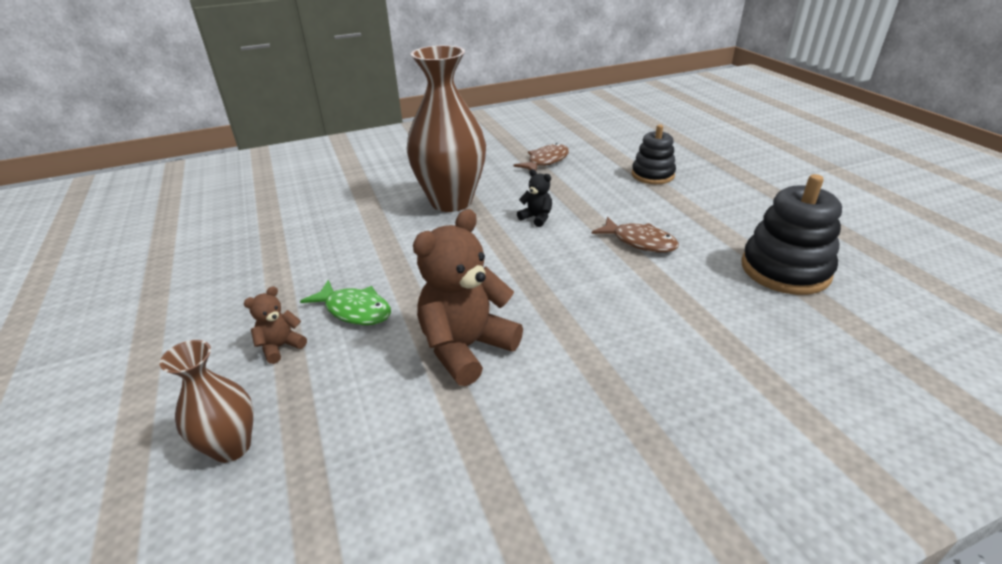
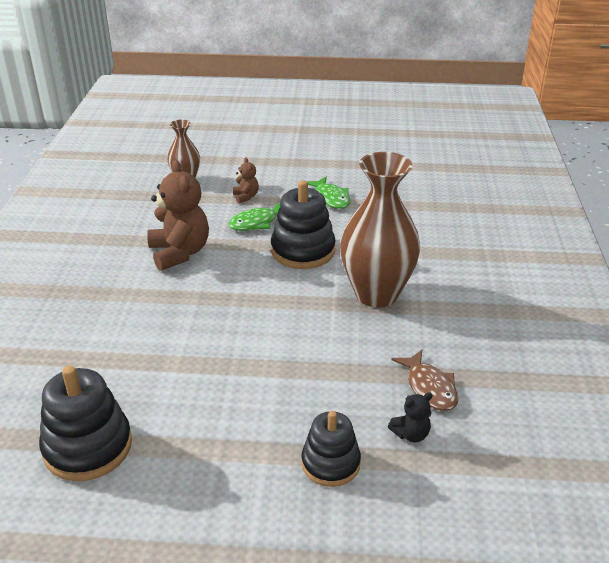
camera: 115 degrees right, 0 degrees up
black teddy bear [517,169,552,227] -> black teddy bear moved to [388,392,432,442]
brown fish [592,217,679,253] -> none
none -> black stacking toy [271,180,336,269]
none -> green fish [307,176,351,209]

